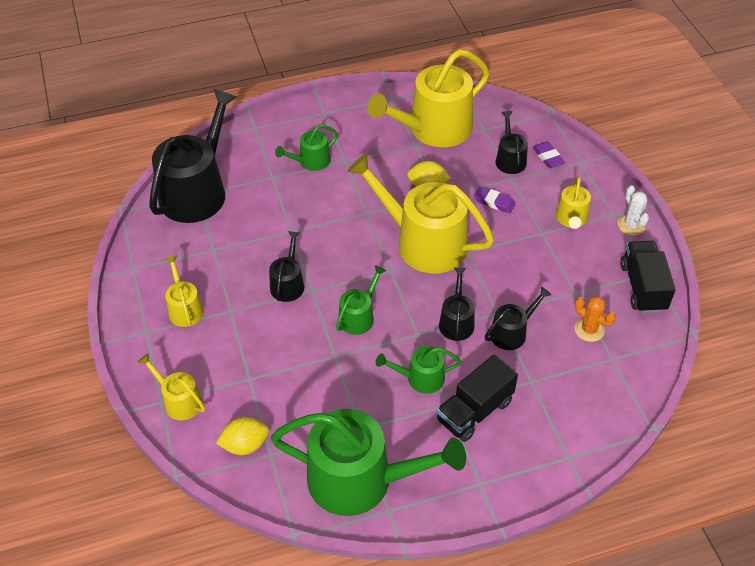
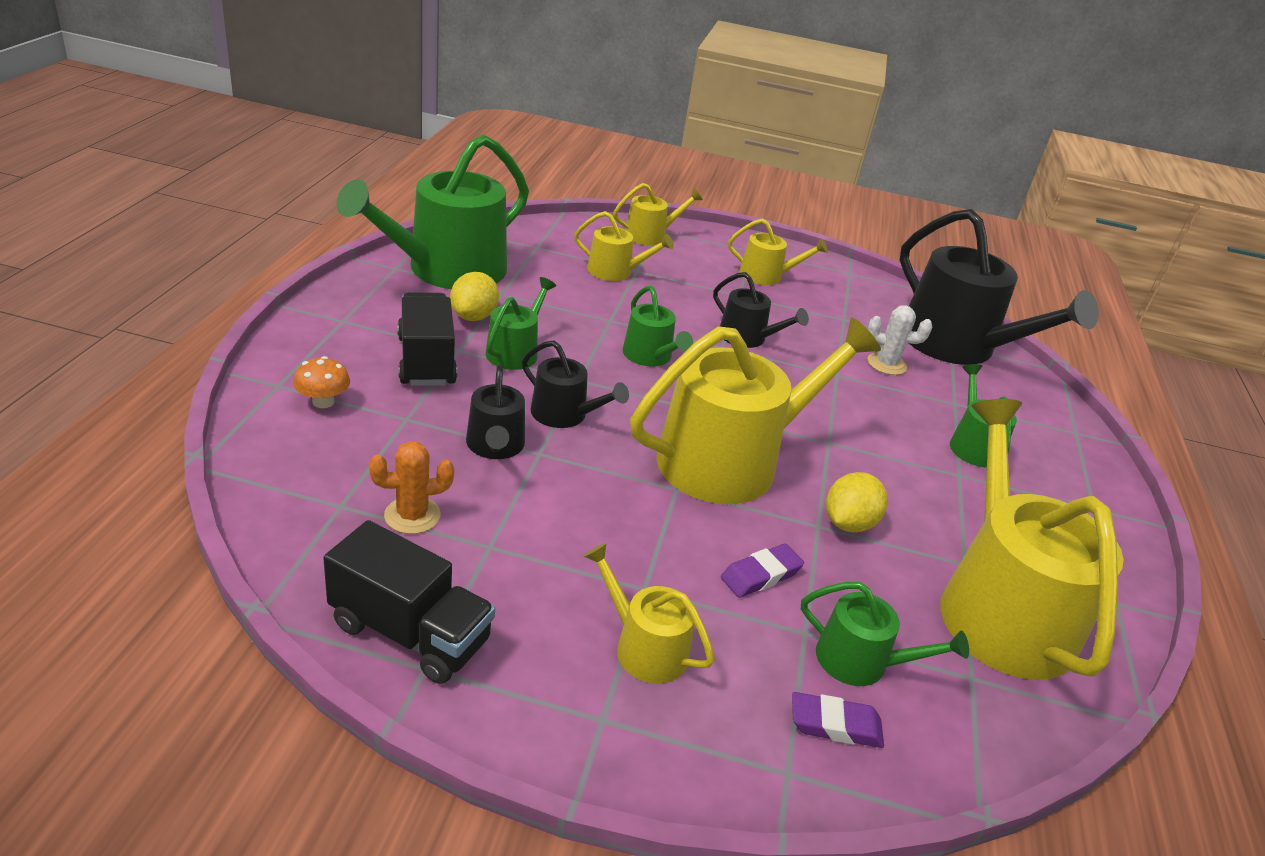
camera: 115 degrees right, 15 degrees down
yellow lemon [216,417,269,455] -> yellow lemon moved to [450,272,499,321]
black watering can [496,111,528,174] -> green watering can [801,582,969,686]
white cactus [618,185,649,236] -> white cactus moved to [867,305,932,375]
none -> orange mushroom [293,356,350,408]
none -> yellow watering can [574,211,674,281]

